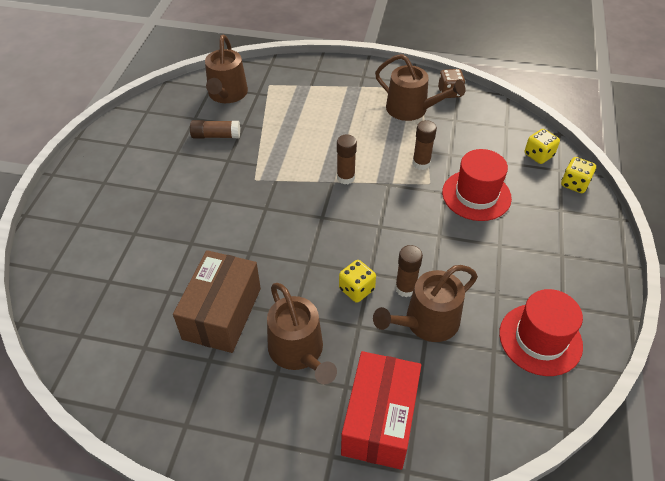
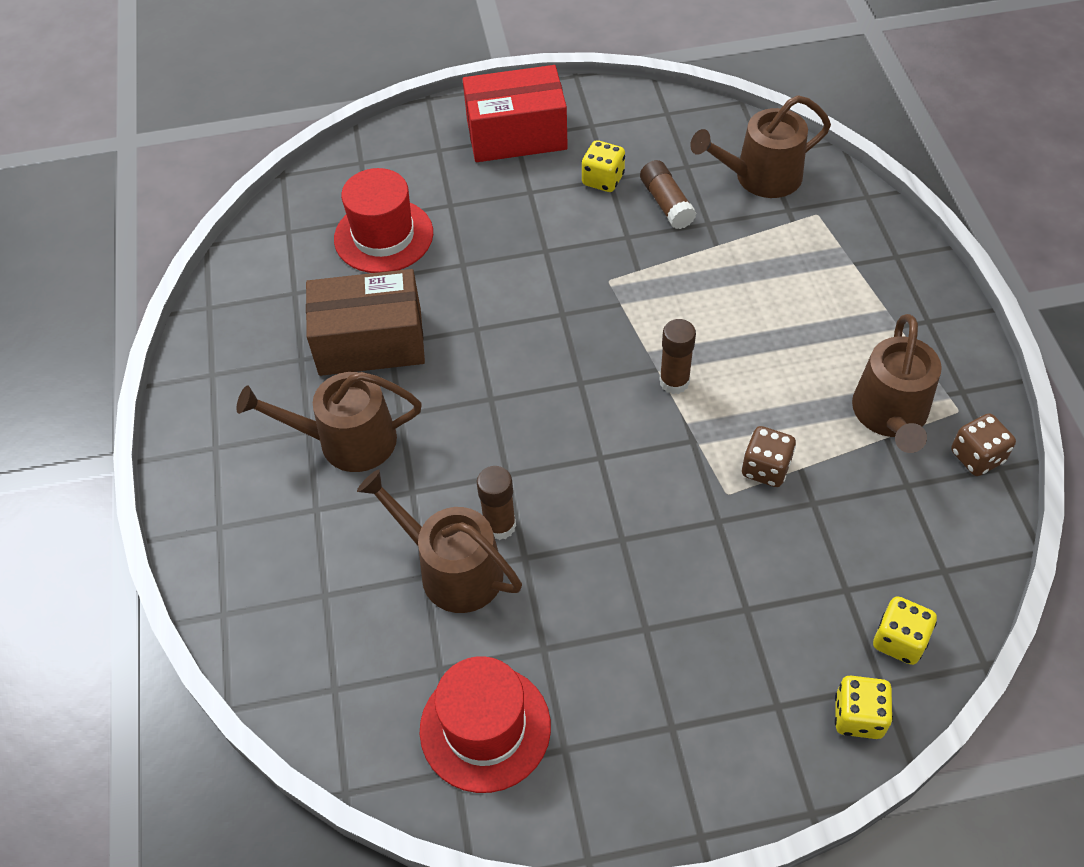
camera: 70 degrees right, 5 degrees up
brown watering can [267,283,337,384] -> brown watering can turned 45 degrees clockwise [236,372,422,472]
yellow dice [339,260,376,303] -> yellow dice moved to [582,140,625,192]
red box [341,351,421,470] -> red box moved to [463,65,568,162]
brown glue stick [412,120,437,170] -> brown dice [742,426,796,487]
red hat [442,149,512,221] -> red hat moved to [334,168,433,273]

